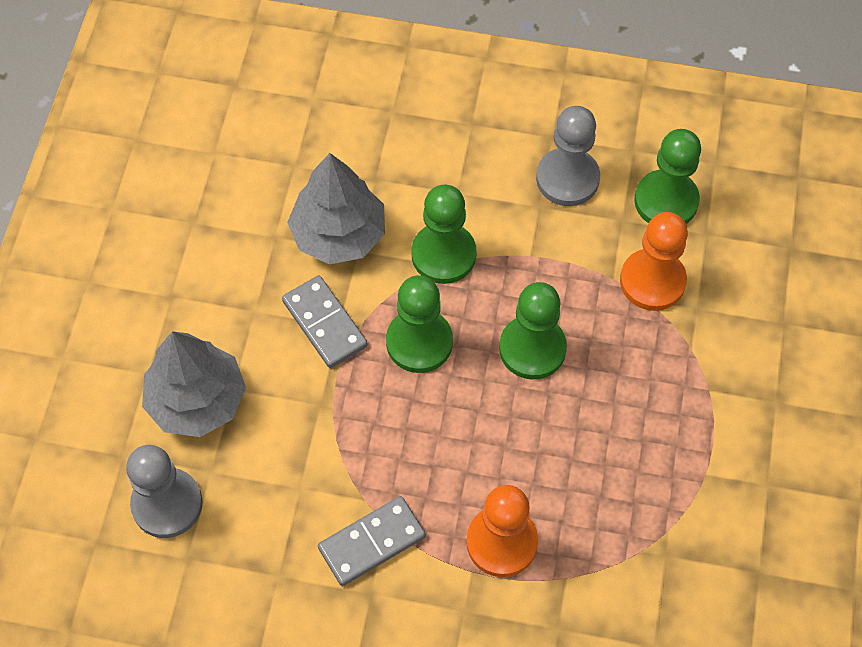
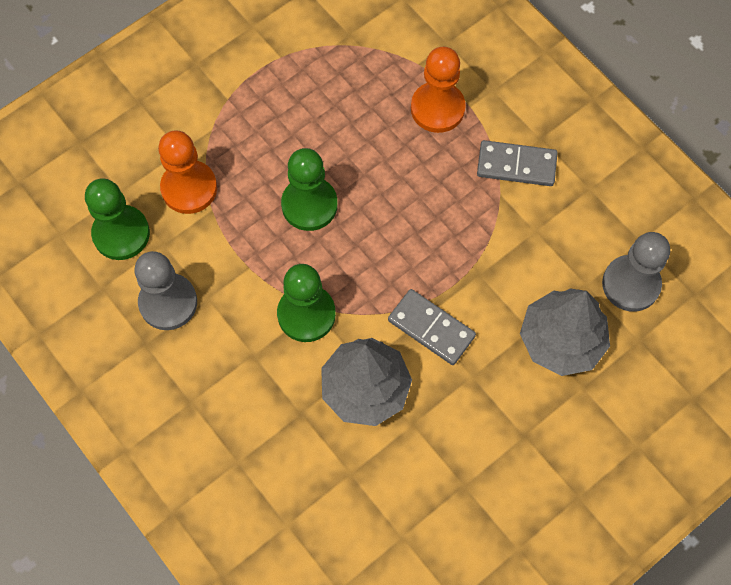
camera: 140 degrees left, 5 degrees up
grey domino [282,275,368,368] -> grey domino turned 60 degrees counterclockwise [388,289,476,365]
green pawn [386,275,453,373] -> none

